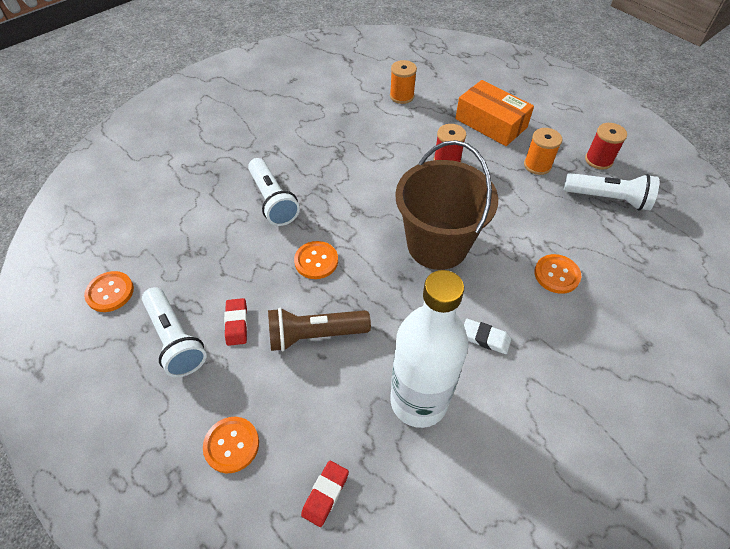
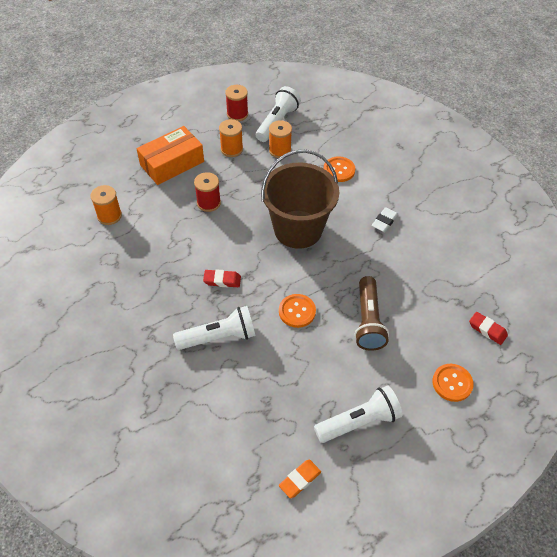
camera: 80 degrees left, 0 degrees up
orange button [84,271,134,312] -> orange eraser [279,460,321,498]
red eraser [224,298,248,346] -> red eraser moved to [203,269,241,287]
white bottle [390,270,469,428] -> none
none -> orange spool [269,120,292,158]

